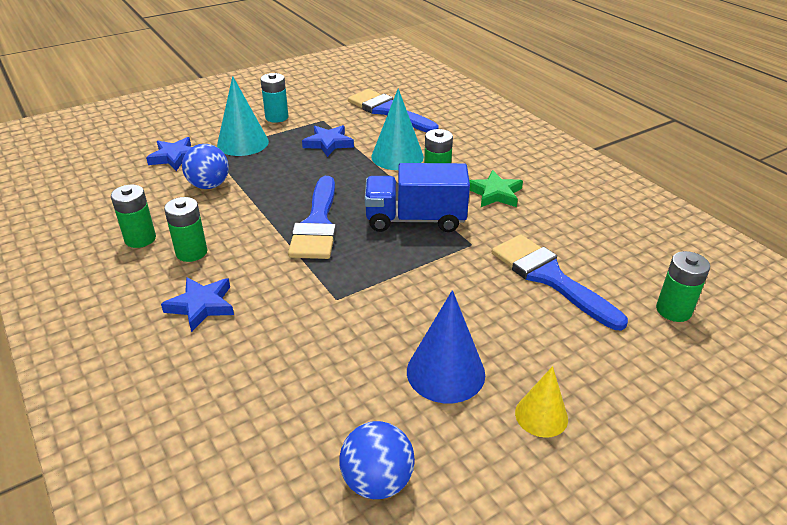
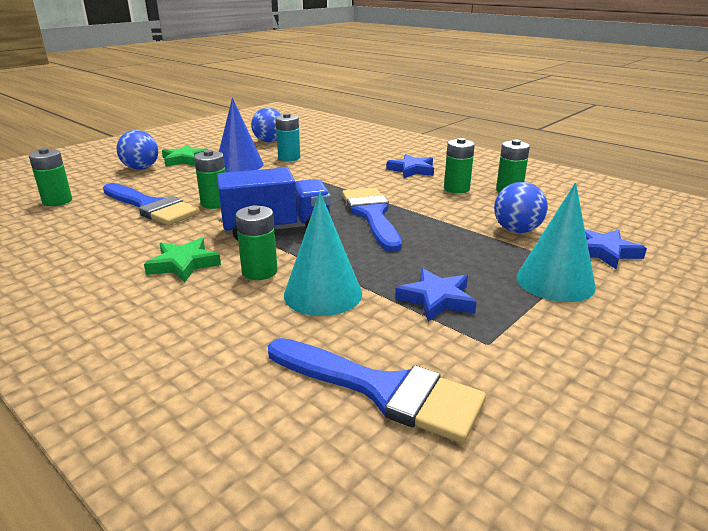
camera: 165 degrees right, 10 degrees down
turquoise battery [260,73,288,123] -> turquoise battery moved to [275,113,300,161]
yellow cone [515,366,568,438] -> green star [162,145,208,166]
none -> blue ball [116,130,158,170]
none -> green battery [194,150,225,209]

